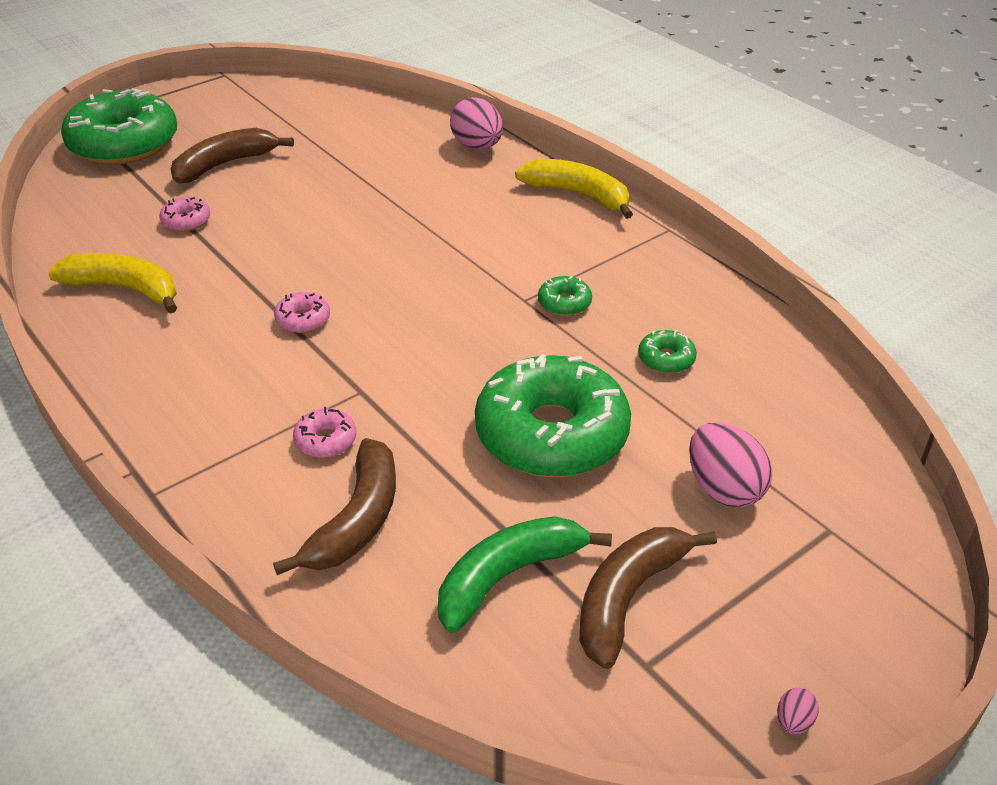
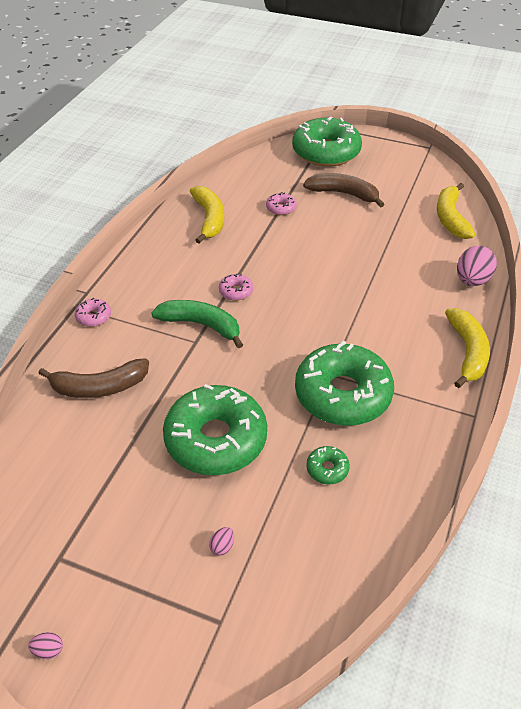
camera: 60 degrees right, 5 degrees up
pink donut [293,407,356,458] -> pink donut moved to [75,298,111,327]
green banana [438,516,612,633] -> green banana moved to [151,300,243,348]
green donut [538,276,592,316] -> green donut [295,341,394,426], size x2.48
brown banana [580,527,717,669] -> none
pink egg [689,423,772,507] -> pink egg [209,527,234,556], size x0.44
none -> yellow banana [437,183,475,239]

